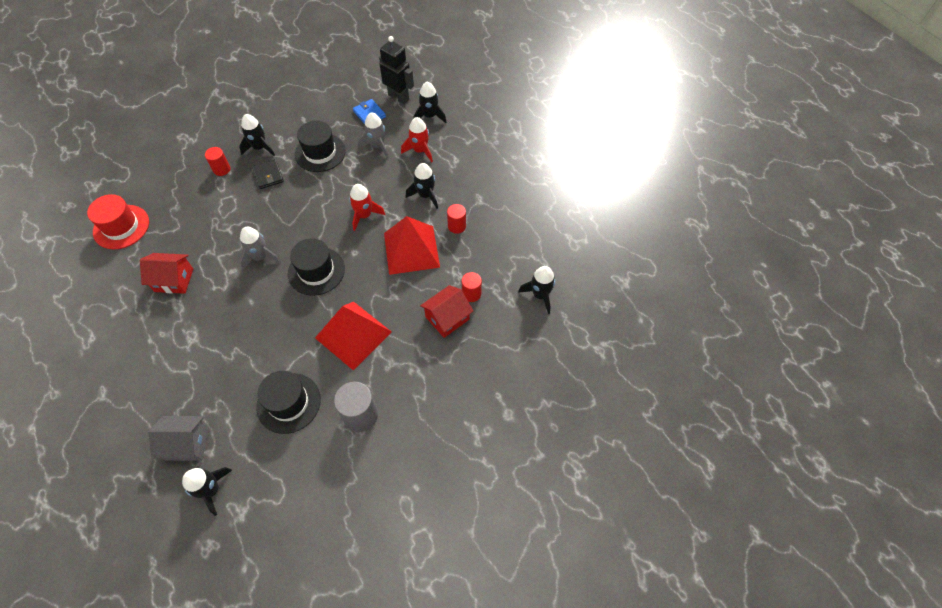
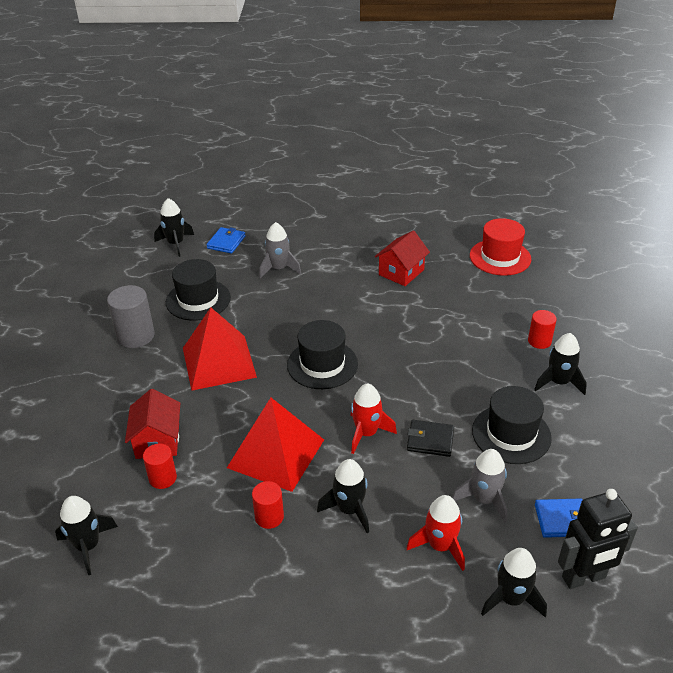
camera: 125 degrees right, 20 degrees down
grey house [148,416,209,461] -> blue wallet [206,227,246,253]
grey rocket [240,227,281,270] -> grey rocket moved to [259,222,301,279]
black wallet [252,159,284,189] -> black wallet moved to [407,420,454,457]

